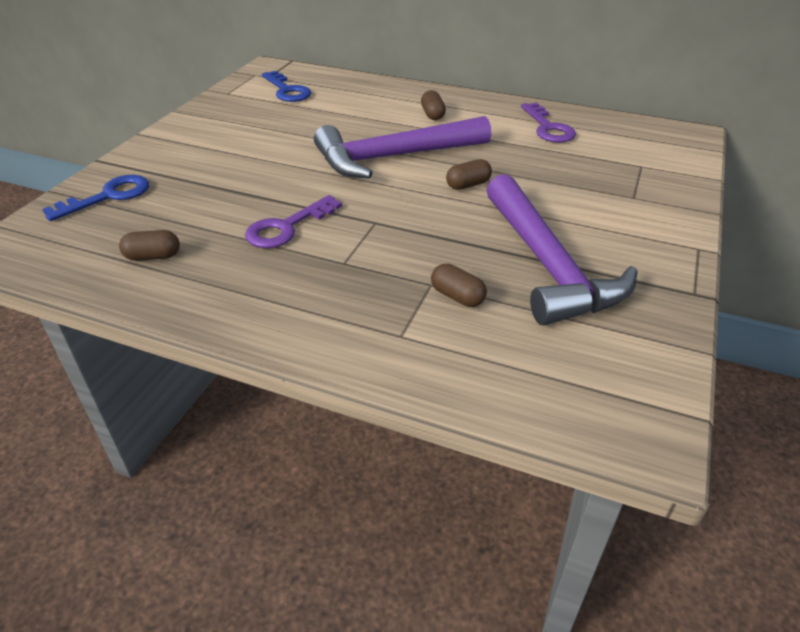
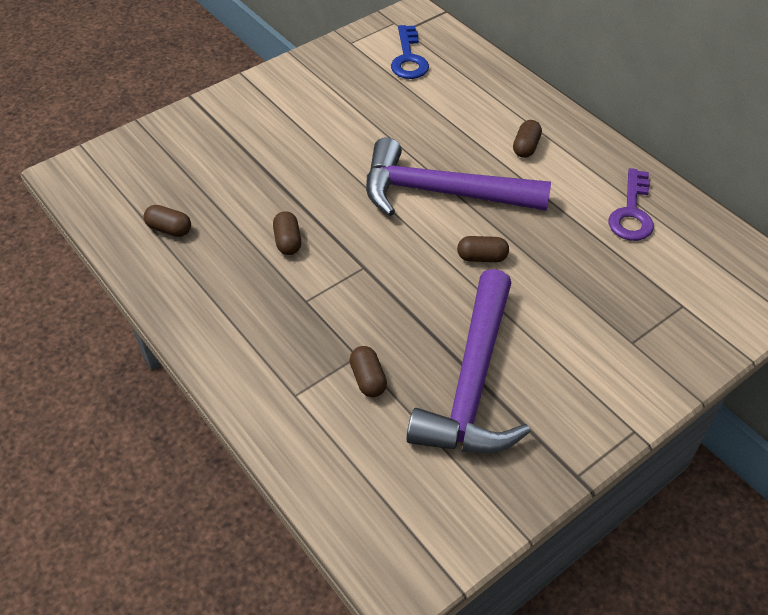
camera: 30 degrees right, 10 degrees up
blue key [42,175,149,221] -> none
purple key [245,195,342,248] -> brown capsule [273,211,301,255]

